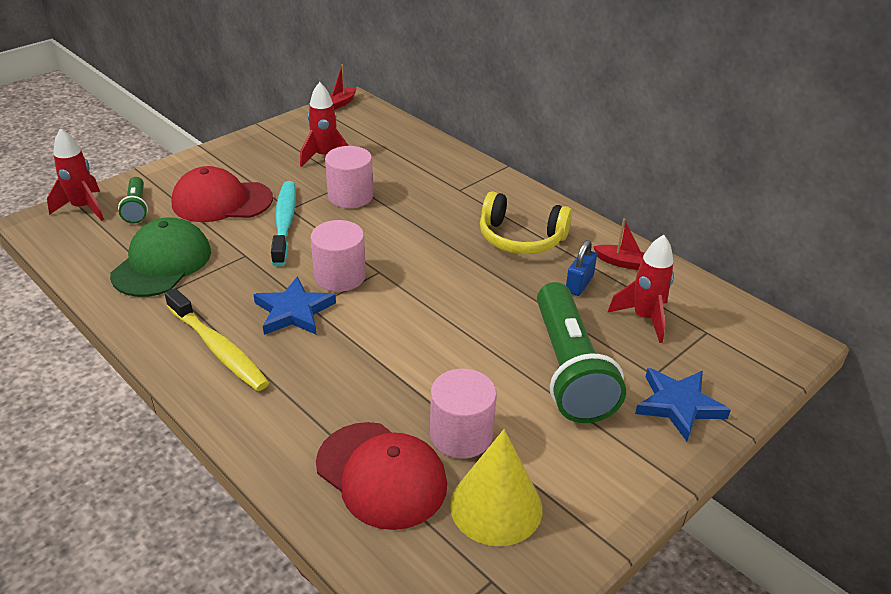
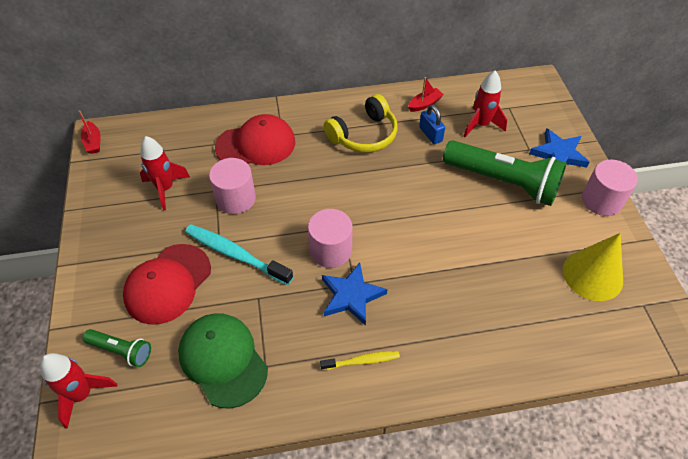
camera: 55 degrees left, 15 degrees up
yellow toothbrush [165,288,269,391] -> yellow toothbrush [320,351,400,370], size x0.57
red cap [316,422,447,530] -> red cap moved to [215,114,295,165]
pink cylinder [430,369,497,459] -> pink cylinder moved to [582,160,638,216]

